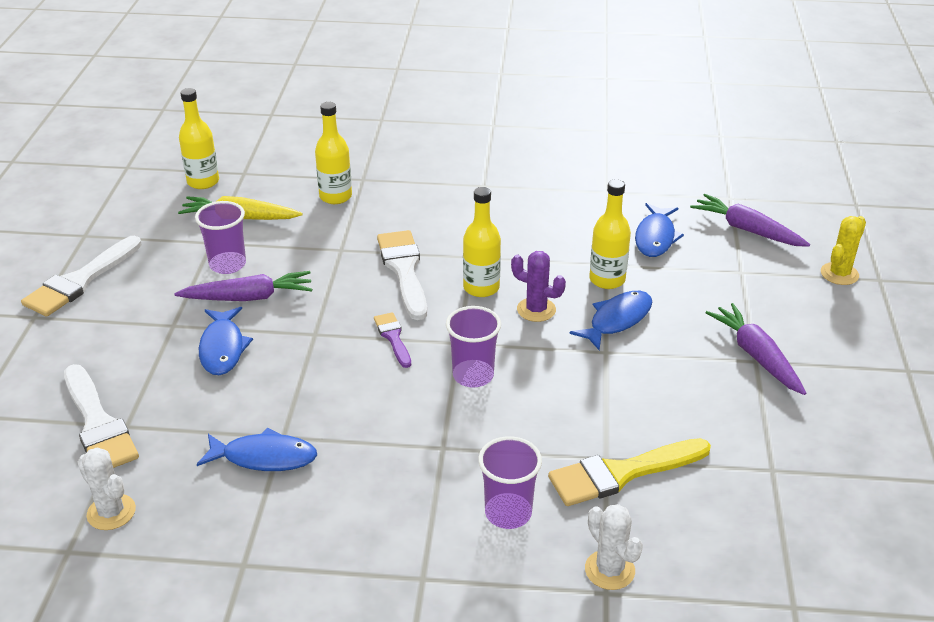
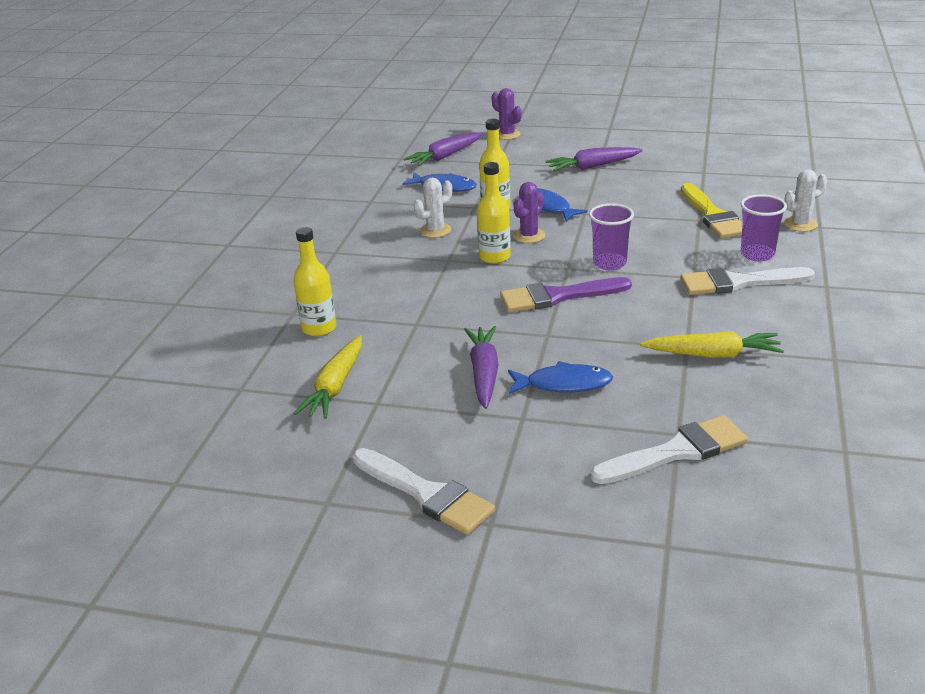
camera: 80 degrees left, 5 degrees down
white cactus [77,447,136,530] -> white cactus moved to [414,178,452,238]
yellow bottle [179,88,219,189] -> none
purple cup [195,201,246,274] -> none
blue fish [197,428,317,471] -> yellow carrot [640,331,784,358]
purple brush [374,312,411,368] -> purple brush [500,277,632,312], size x1.82
white brush [377,230,427,320] -> white brush moved to [680,267,815,295]
yellow cactus [821,216,866,285] -> purple cactus [491,88,522,140]

